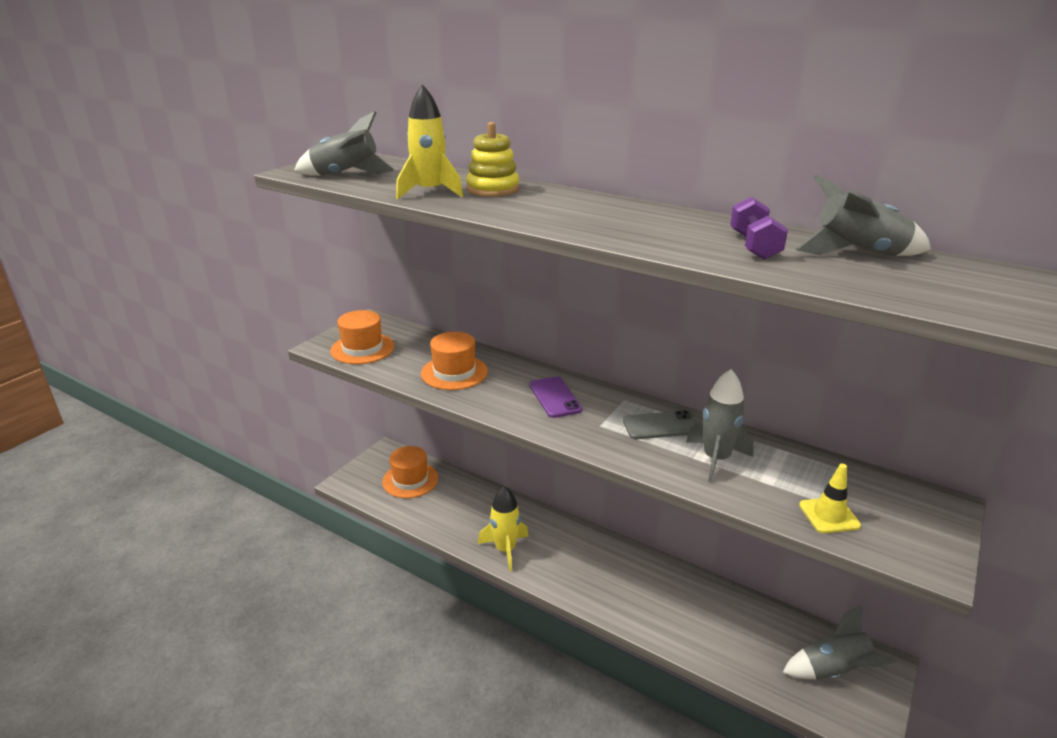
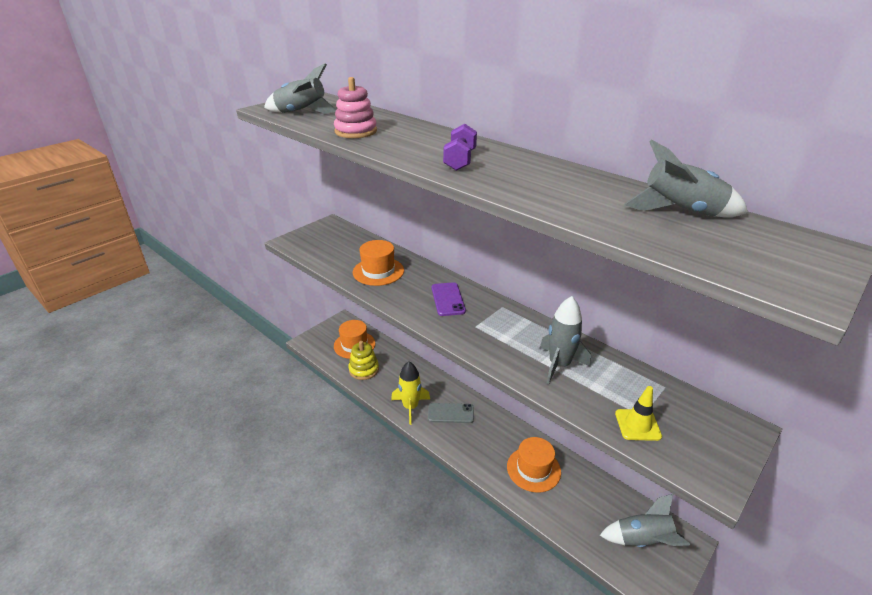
camera: 10 degrees right, 5 degrees up
orange hat [330,310,395,364] -> orange hat moved to [507,437,561,493]
yellow rocket [396,84,463,199] -> pink stacking toy [334,77,377,138]
yellow stacking toy [466,122,519,197] -> yellow stacking toy moved to [348,341,379,380]
grey phone [623,410,697,439] -> grey phone moved to [428,403,474,423]
purple dumbbell [730,197,788,260] -> purple dumbbell moved to [443,124,477,171]

